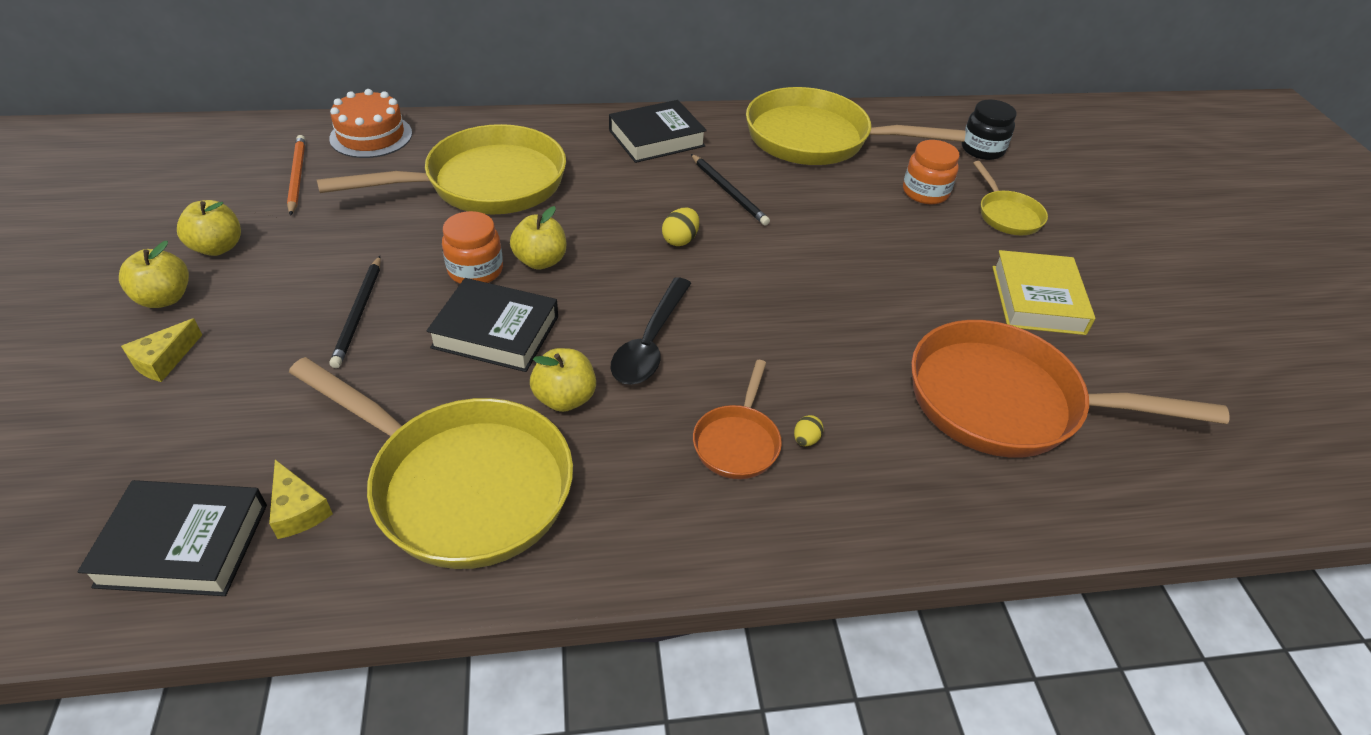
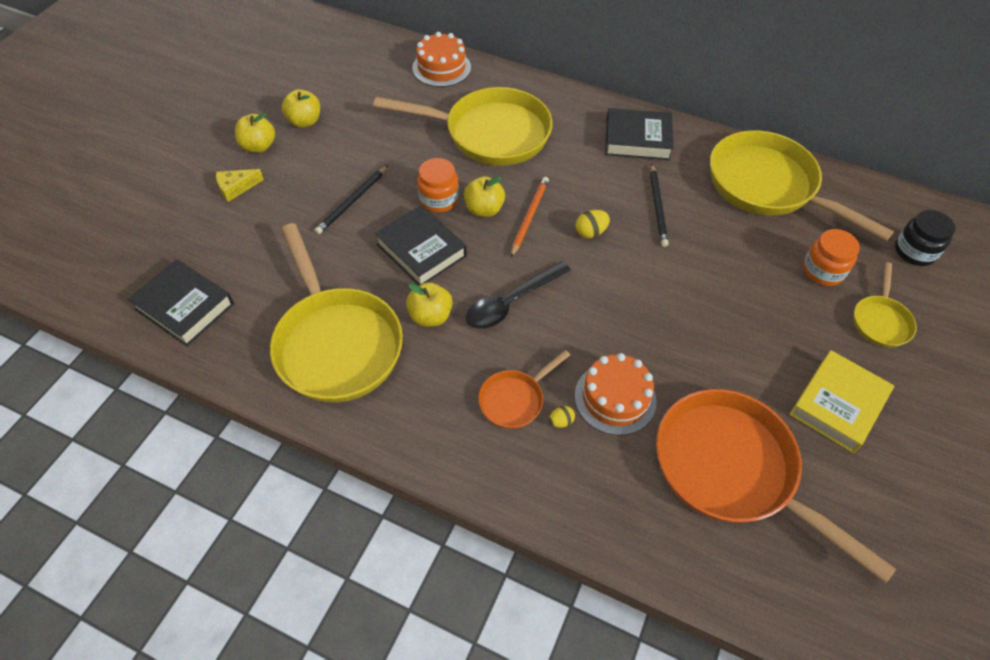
camera: 35 degrees right, 10 degrees up
yellow cheese [269,460,333,539] -> none
orange pencil [287,135,305,216] -> orange pencil moved to [511,177,549,257]
none -> orange cake [574,353,657,435]

